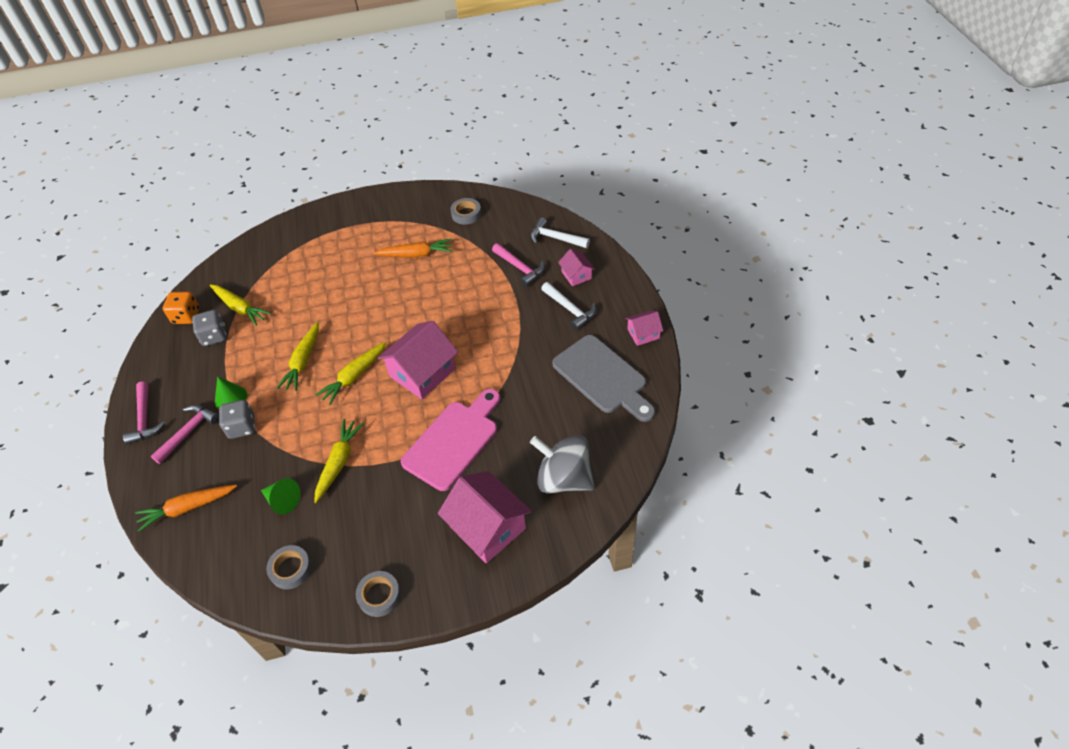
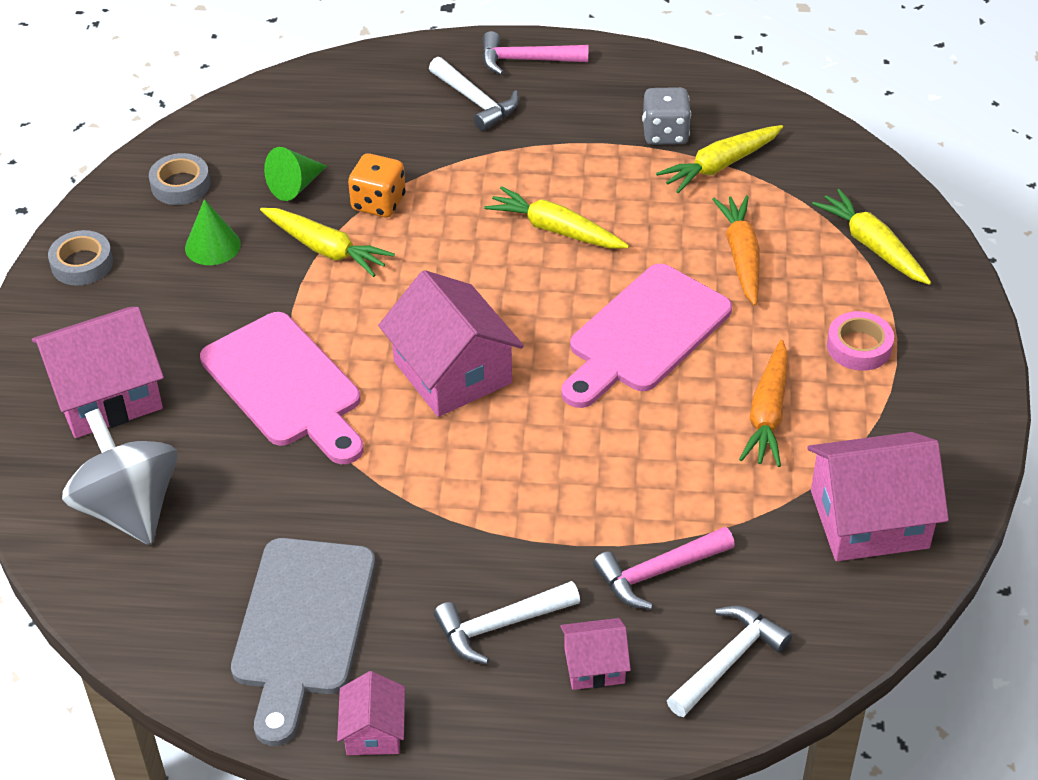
camera: 105 degrees right, 5 degrees down
orange carrot [135,485,237,532] -> orange carrot moved to [712,195,759,306]
pink hammer [151,405,219,464] -> white hammer [429,57,519,131]
orange dice [163,292,200,324] -> orange dice moved to [348,153,406,217]
green cone [215,376,247,409] -> green cone moved to [185,199,241,265]
grey dice [219,400,255,439] -> none
yellow carrot [315,341,386,405] -> yellow carrot moved to [812,189,931,285]
grey tape [450,198,481,225] -> pink house [807,432,949,561]
grey spinning top [530,435,594,494] -> grey spinning top turned 75 degrees counterclockwise [62,409,177,545]
grey cutting board [552,335,655,422] -> grey cutting board turned 60 degrees counterclockwise [231,538,375,746]
none -> pink cutting board [561,264,732,408]
none -> pink tape [827,311,894,371]

